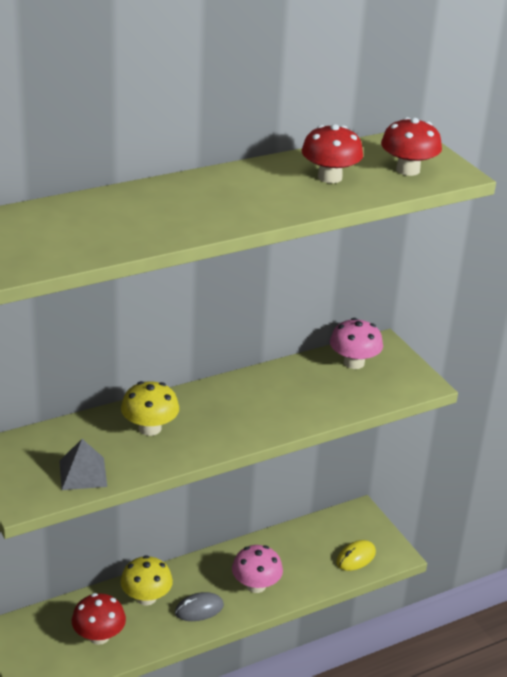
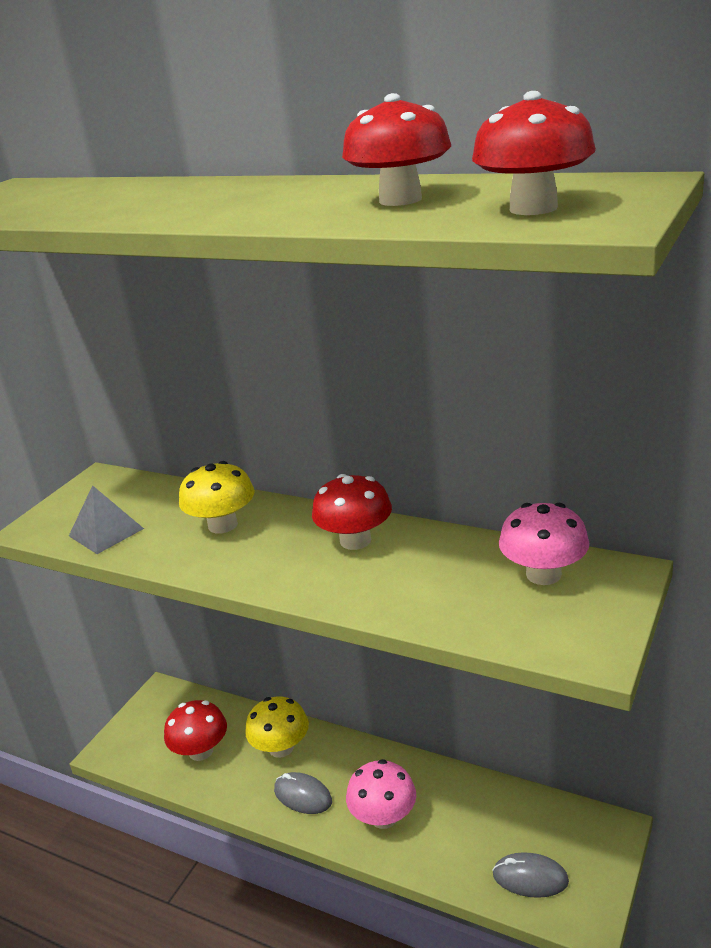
camera: 60 degrees right, 5 degrees down
yellow mouse [336,540,376,571] -> grey mouse [492,852,569,898]
none -> red mushroom [312,474,392,550]

